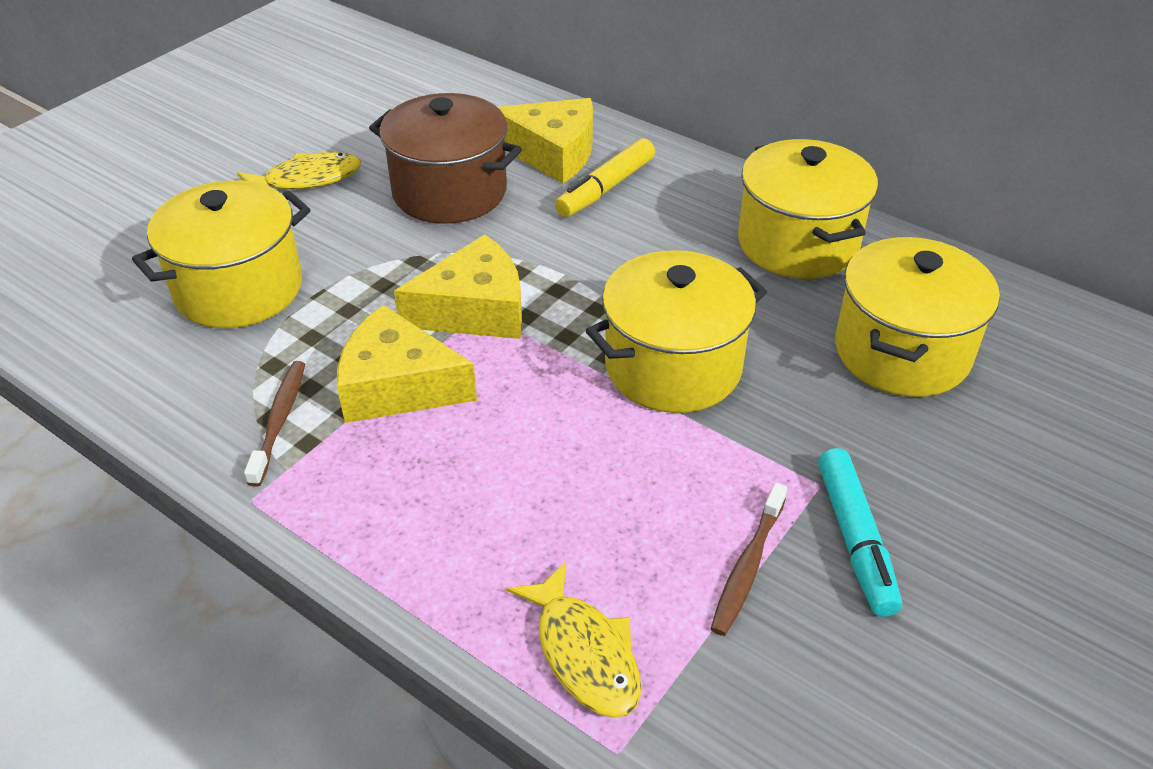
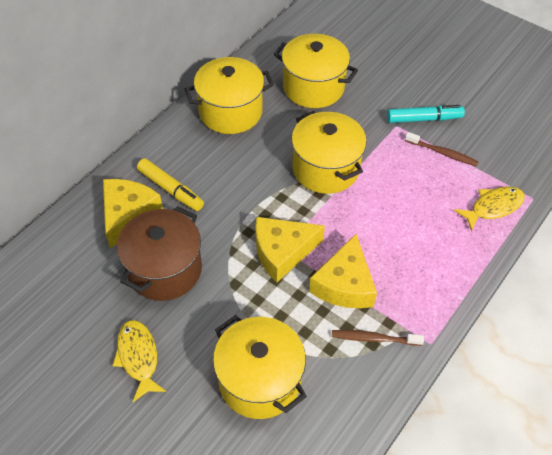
camera: 90 degrees left, 10 degrees up
yellow cheese [394,234,522,339] -> yellow cheese turned 90 degrees counterclockwise [255,217,325,282]

